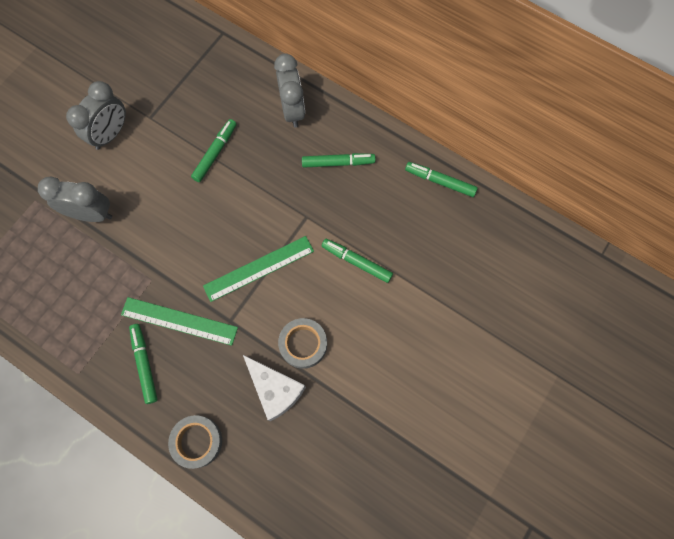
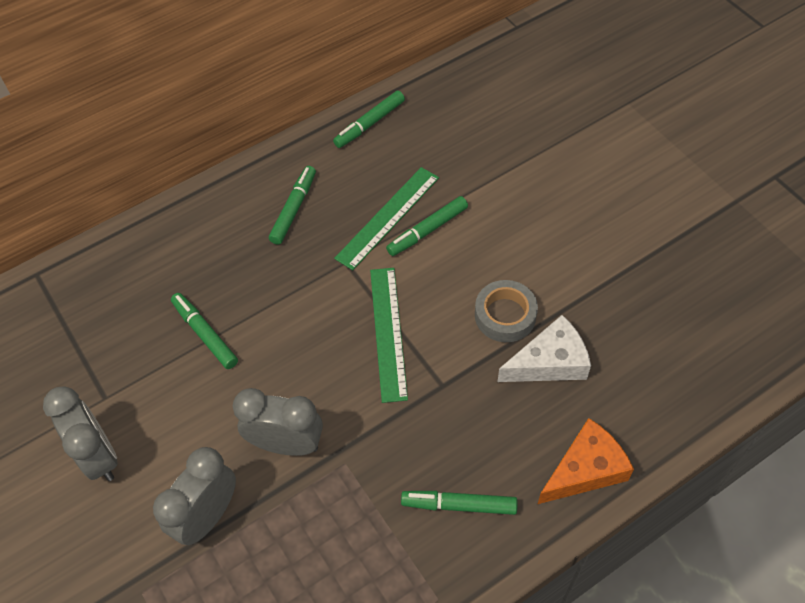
camera: 65 degrees left, 15 degrees down
green ruler [121,297,238,346] -> green ruler moved to [334,167,439,270]
grey tape [168,415,222,469] -> orange cheese [538,418,634,504]
grey clock [274,54,305,128] -> grey clock moved to [233,388,323,456]

